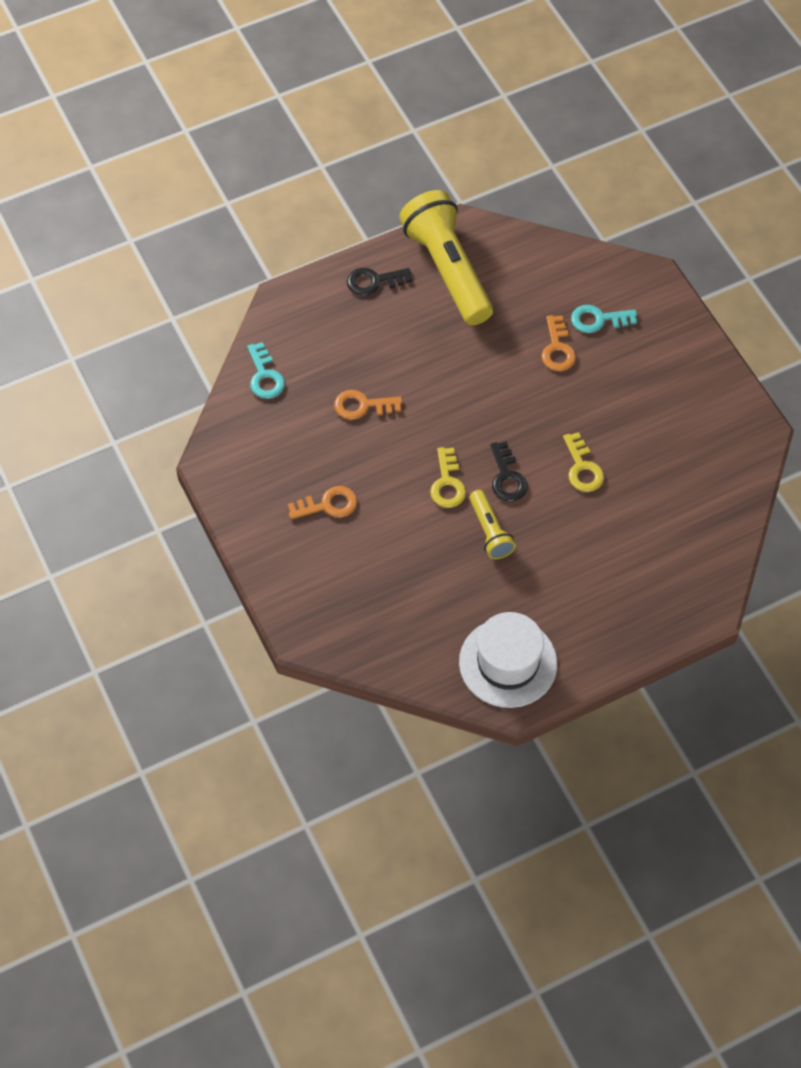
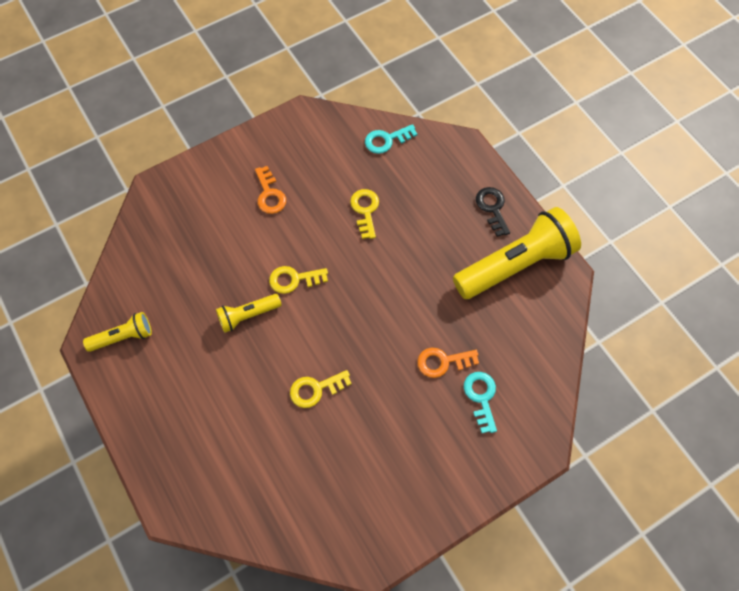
camera: 85 degrees right, 5 degrees up
orange key [334,390,402,420] -> yellow key [350,189,379,239]
white hat [459,612,557,708] -> yellow flashlight [83,312,152,352]
black key [490,441,528,502] -> none

